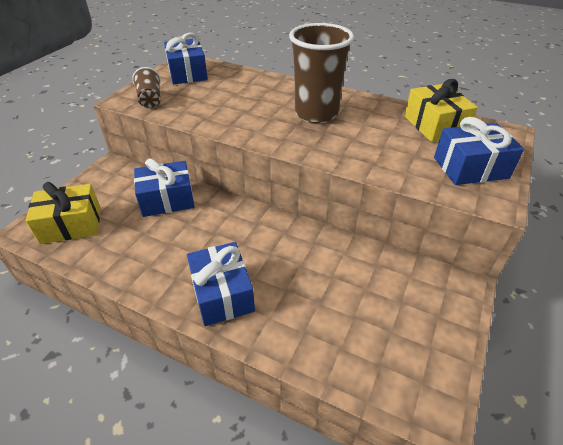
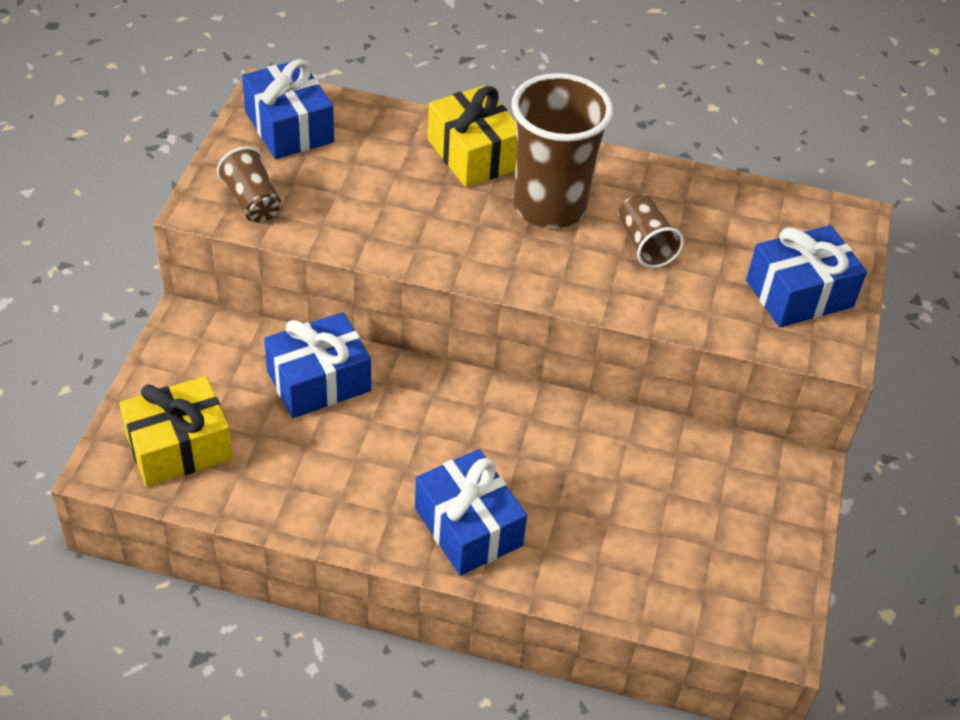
camera: 15 degrees left, 5 degrees up
yellow gift [405,79,478,142] -> yellow gift moved to [428,85,517,187]
none -> brown cup [618,194,684,268]

